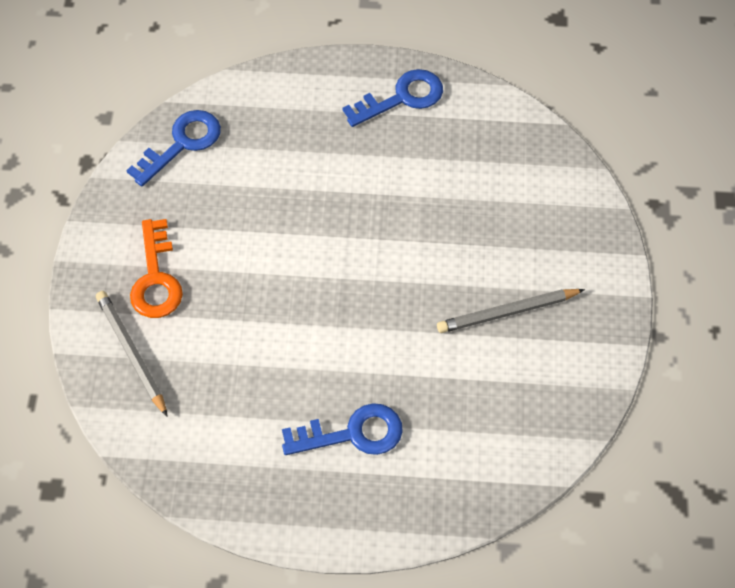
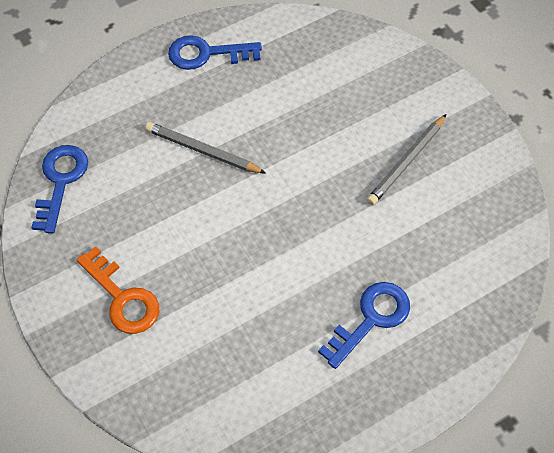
camera: 35 degrees left, 0 degrees up
grey pencil [96,291,168,417] -> grey pencil moved to [145,122,266,174]
blue key [342,69,443,127] -> blue key turned 120 degrees counterclockwise [168,35,262,70]

